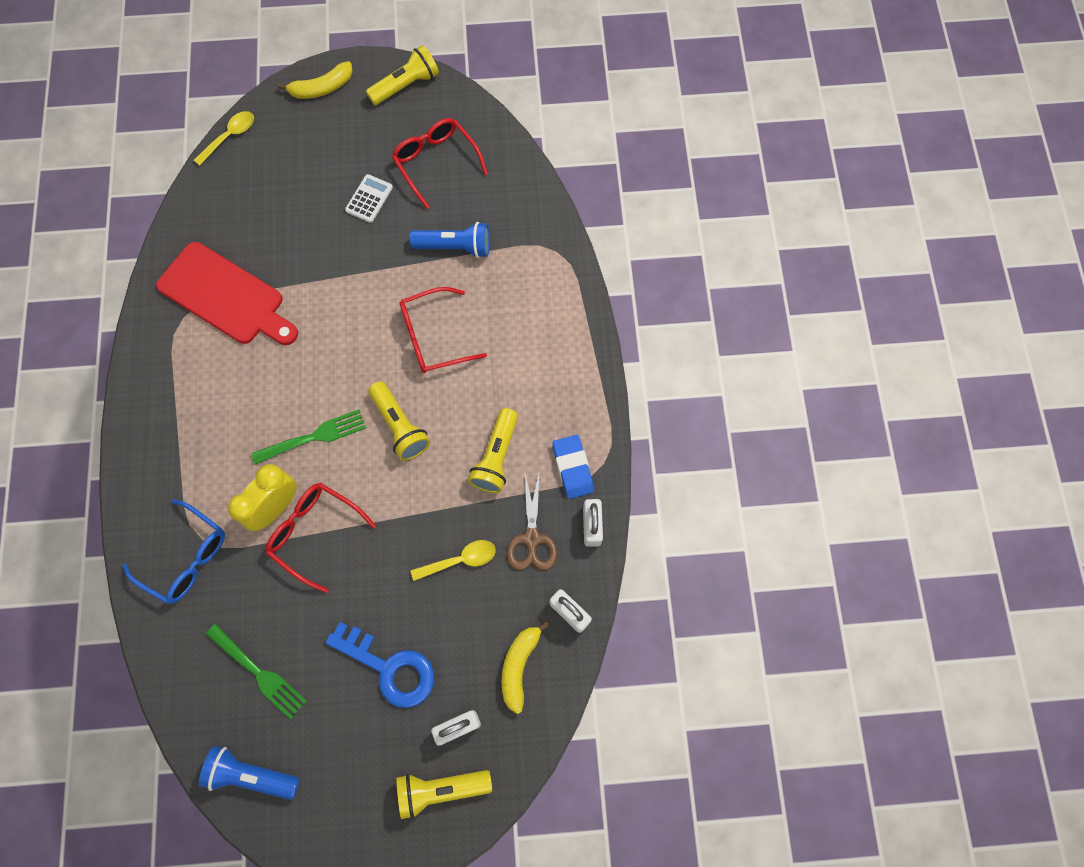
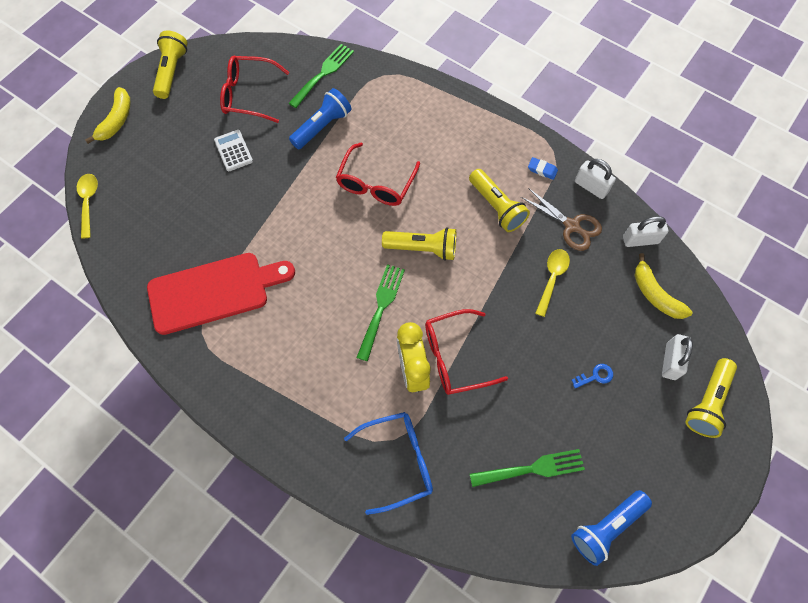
camera: 50 degrees left, 5 degrees down
blue key [325,622,434,708] -> blue key [572,364,613,388], size x0.42
blue eraser [552,435,594,499] -> blue eraser [528,157,558,180], size x0.58
none -> green fork [289,44,354,108]

